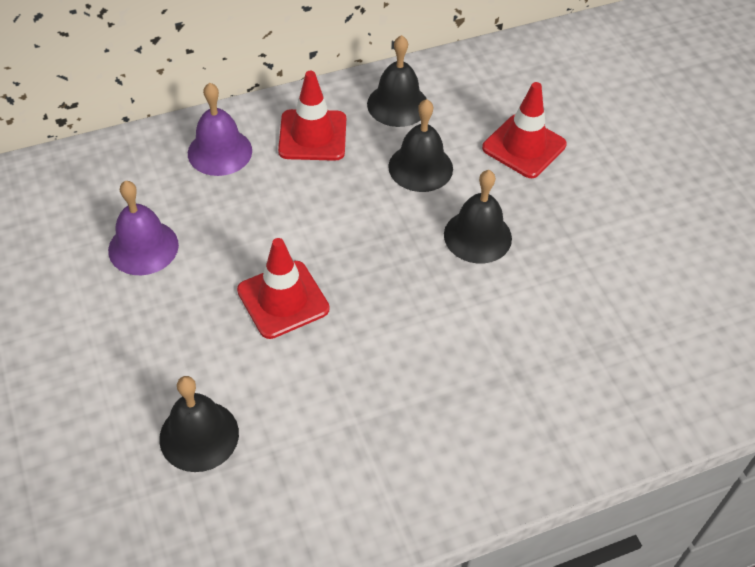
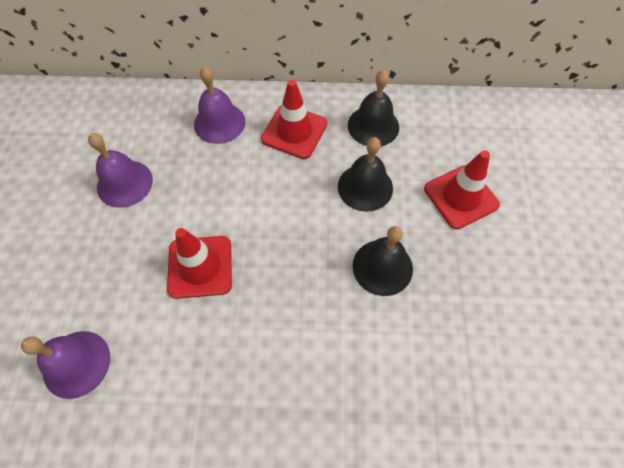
camera: 25 degrees right, 10 degrees up
black bell [159,376,239,472] -> purple bell [21,331,110,399]

